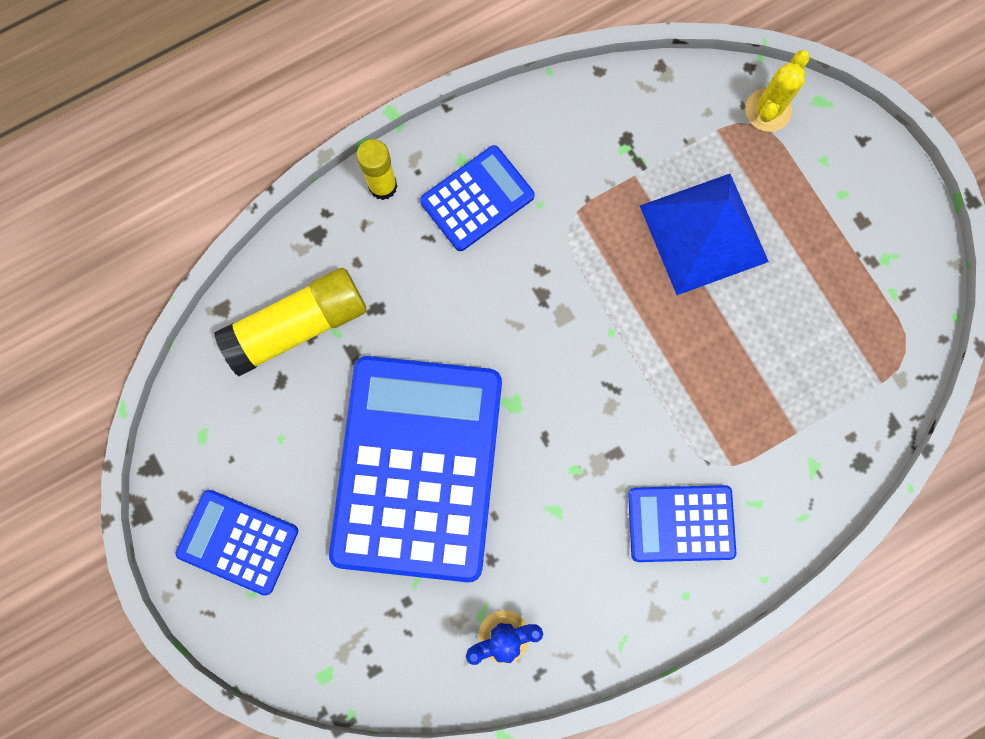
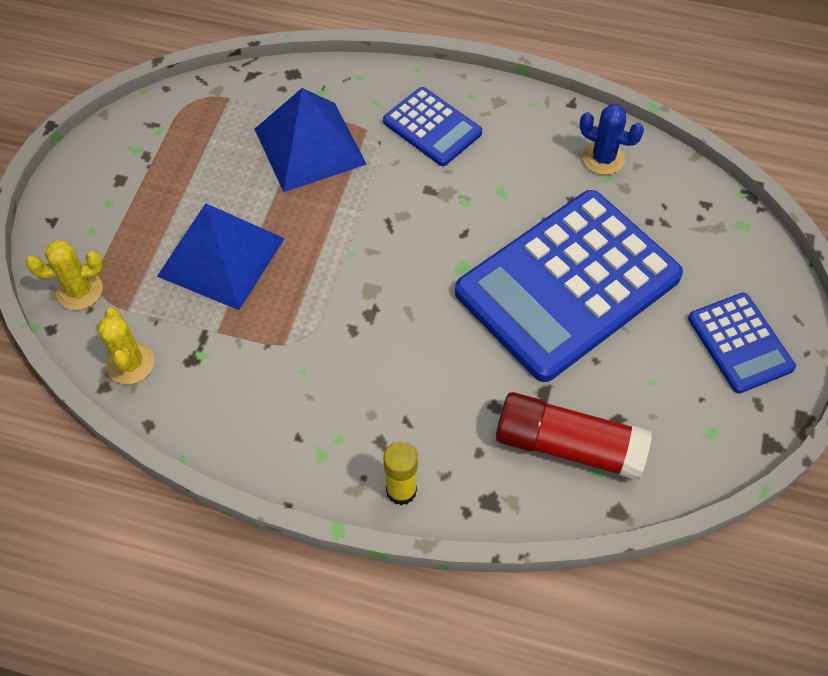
camera: 135 degrees left, 20 degrees down
yellow glue stick [214,268,366,377] -> red glue stick [496,392,652,481]
blue calculator [420,145,535,251] -> none
none -> yellow cactus [98,308,155,384]
none -> blue pyramid [255,88,367,192]

